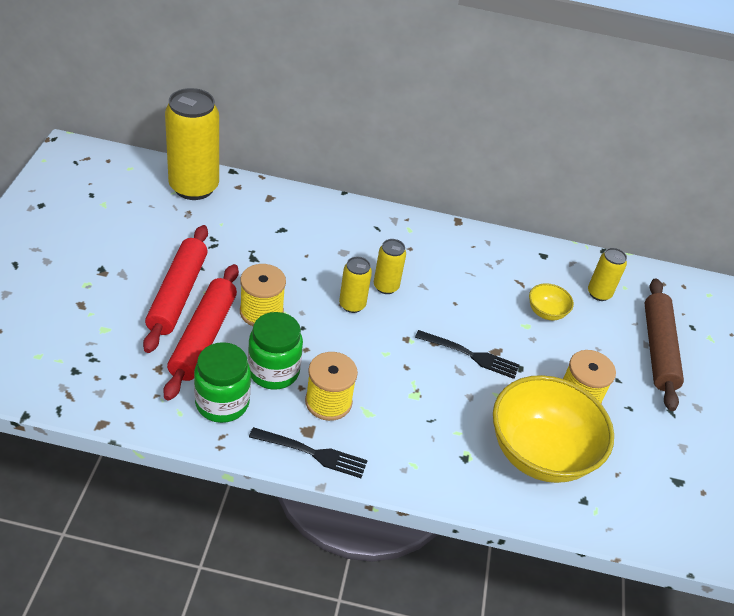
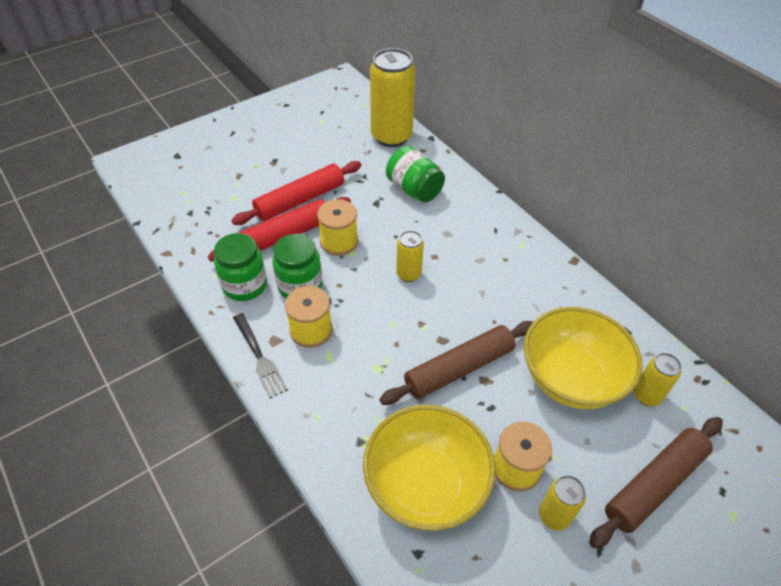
camera: 50 degrees right, 5 degrees up
yellow can [374,239,406,294] -> yellow can moved to [539,475,586,531]
black fork [415,330,519,379] -> brown rolling pin [380,321,533,405]
yellow bowl [529,283,574,320] -> yellow bowl [524,307,643,409], size x2.30
none -> green jar [386,146,445,202]

